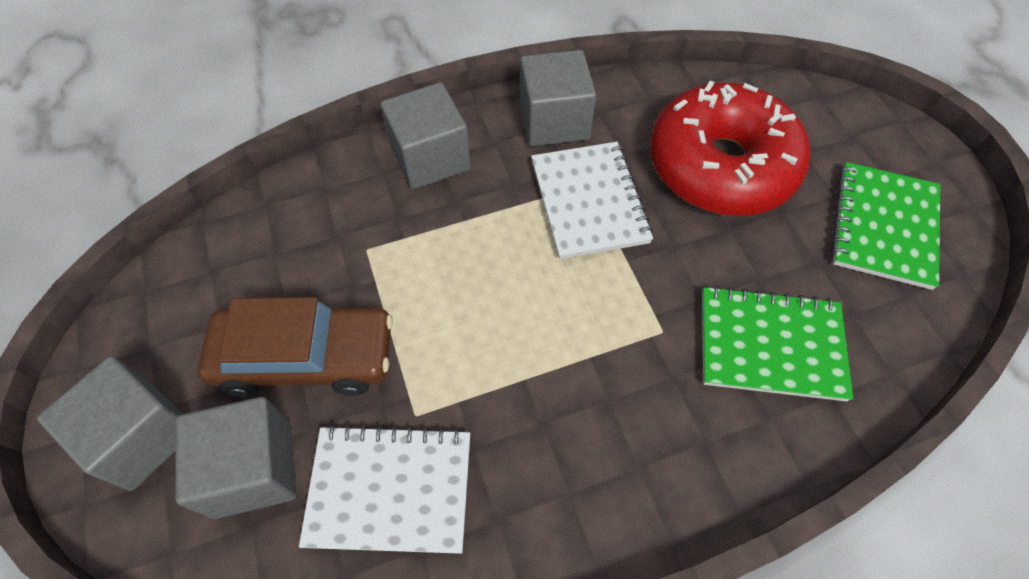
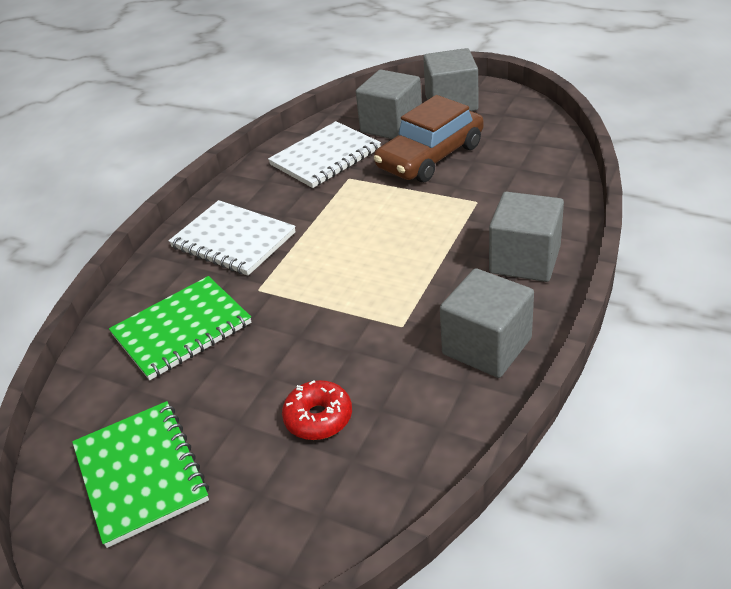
camera: 140 degrees right, 20 degrees down
white notebook [531,142,653,259] -> white notebook moved to [169,200,296,276]
red donut [650,81,810,216] -> red donut [282,380,352,440], size x0.42

